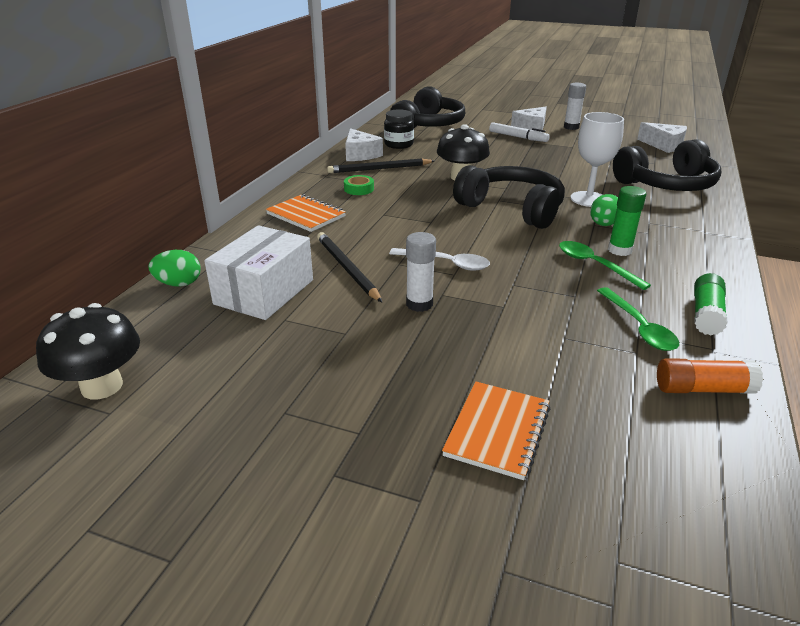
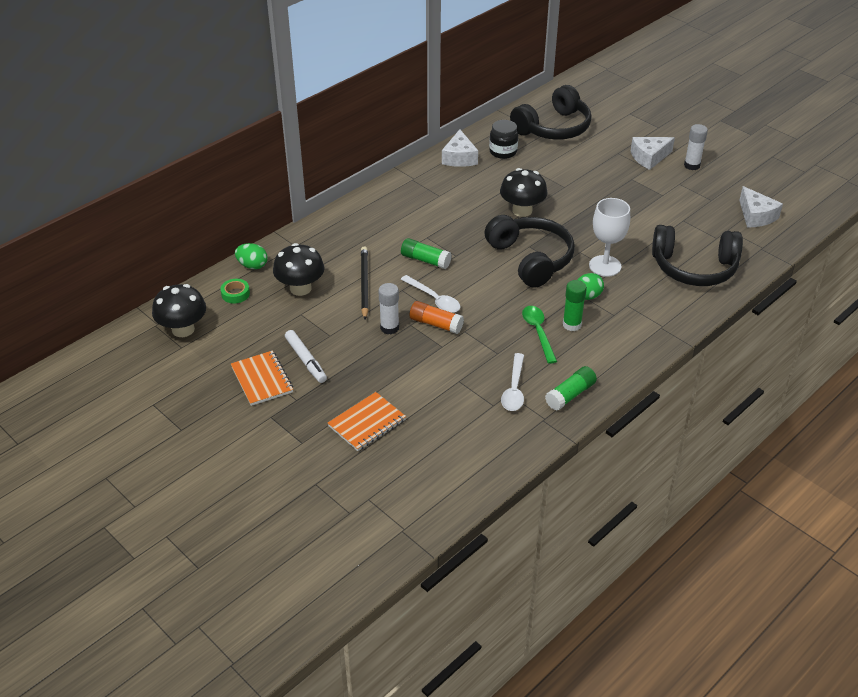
camera: 25 degrees right, 10 degrees up
white box [204,225,313,320] -> black mushroom [273,243,324,296]
orange notebook [266,195,346,232] -> orange notebook moved to [231,351,293,406]
black pencil [327,158,434,173] -> none
green tape [344,175,374,195] -> green tape moved to [221,279,250,304]
white marker [489,122,550,142] -> white marker moved to [285,330,327,383]
green spoon [597,287,679,351] -> white spoon [501,353,524,411]
orange glue stick [657,358,763,394] -> orange glue stick moved to [410,301,464,334]
none -> green glue stick [401,238,452,269]

